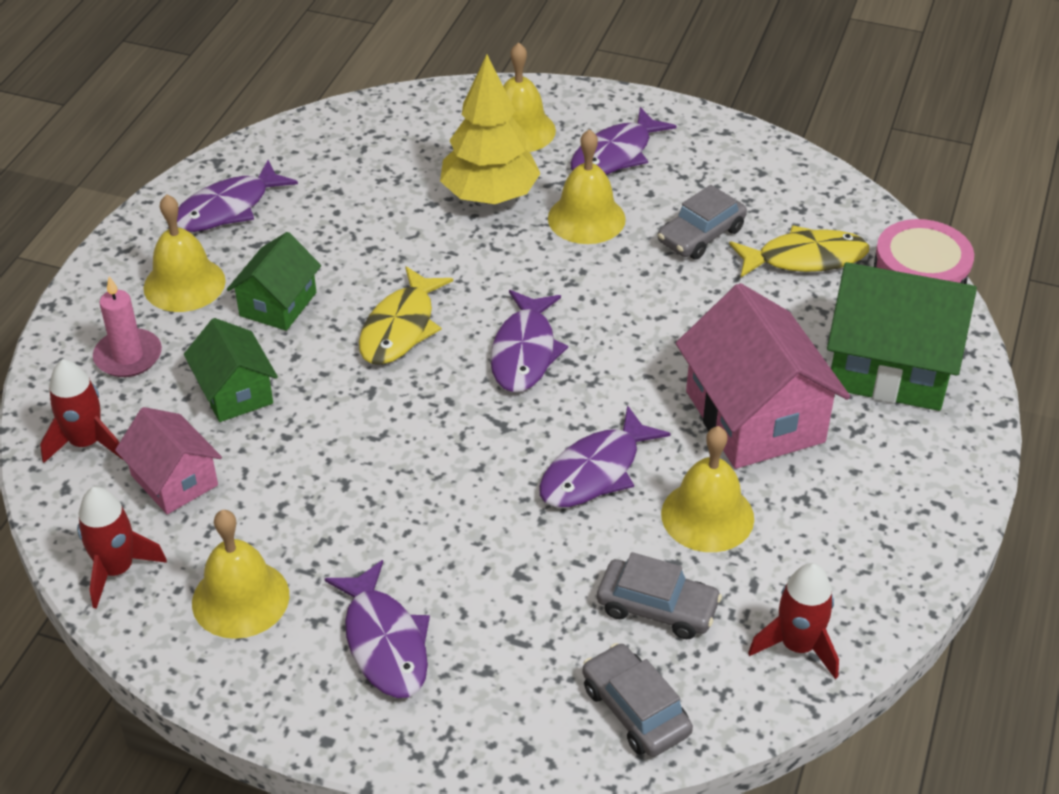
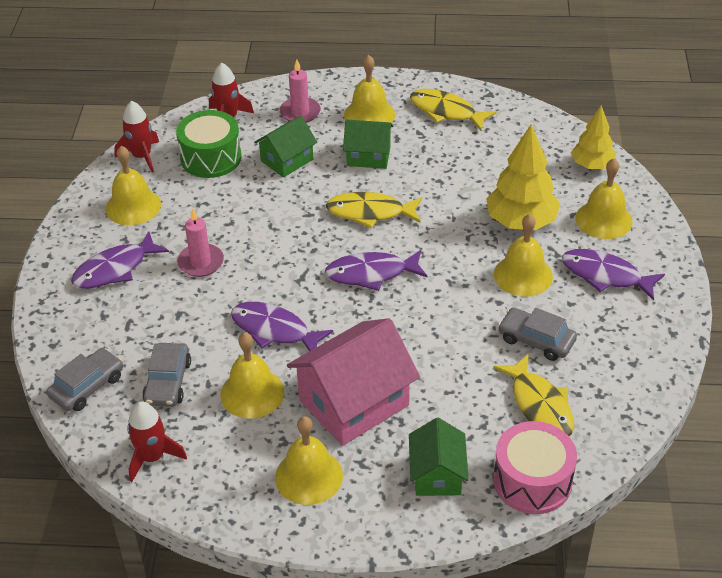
camera: 75 degrees right, 0 degrees up
pink house [115,407,222,514] -> green drum [176,110,242,178]
purple fish [177,160,298,232] -> yellow fish [410,89,496,131]
green house [827,262,977,411] -> green house [409,418,469,496], size x0.58
none -> pink candle [177,208,224,277]
none -> yellow bell [275,416,343,505]
none -> yellow tree [571,105,616,169]

